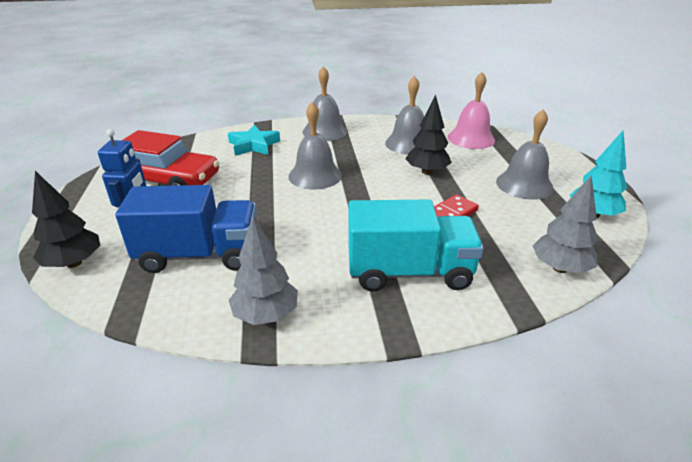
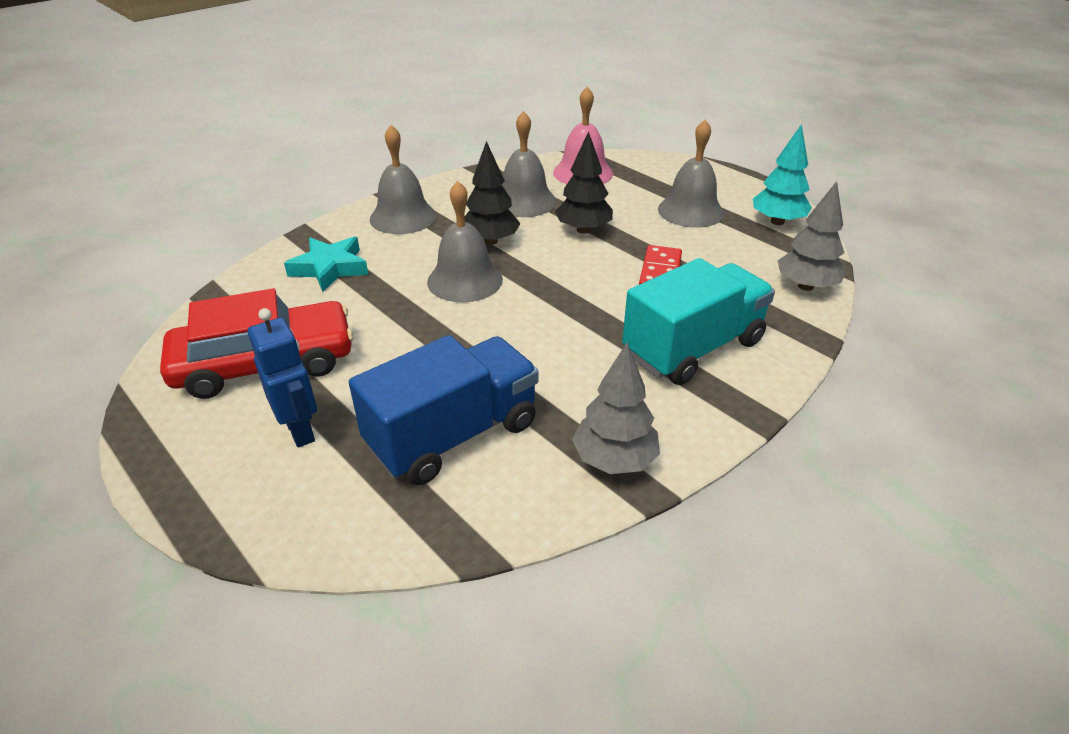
camera: 35 degrees left, 5 degrees up
black tree [32,171,100,268] -> black tree moved to [464,141,521,245]

